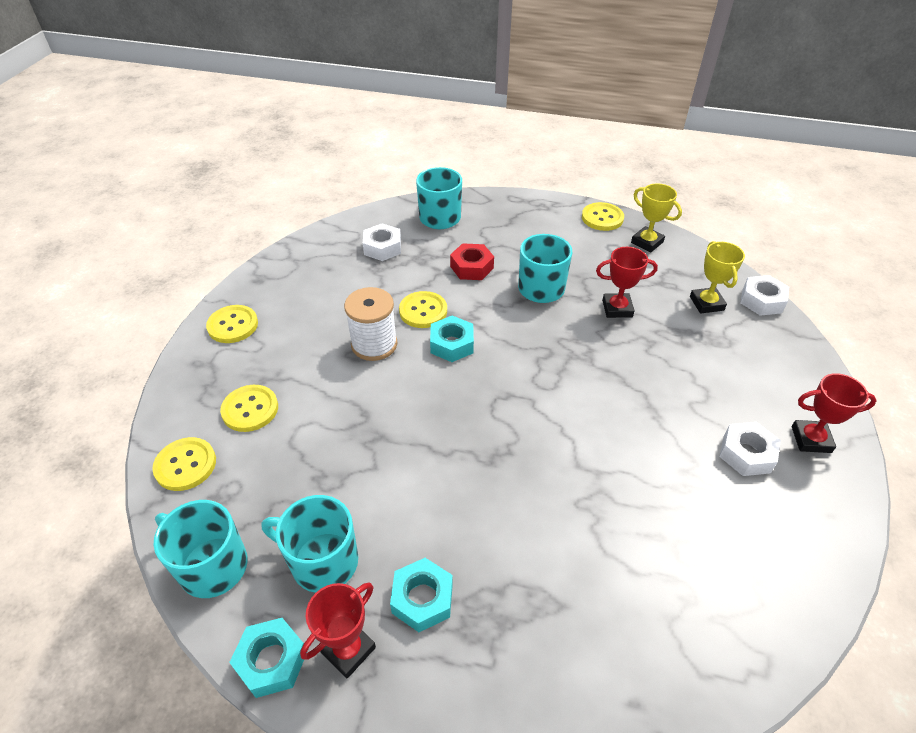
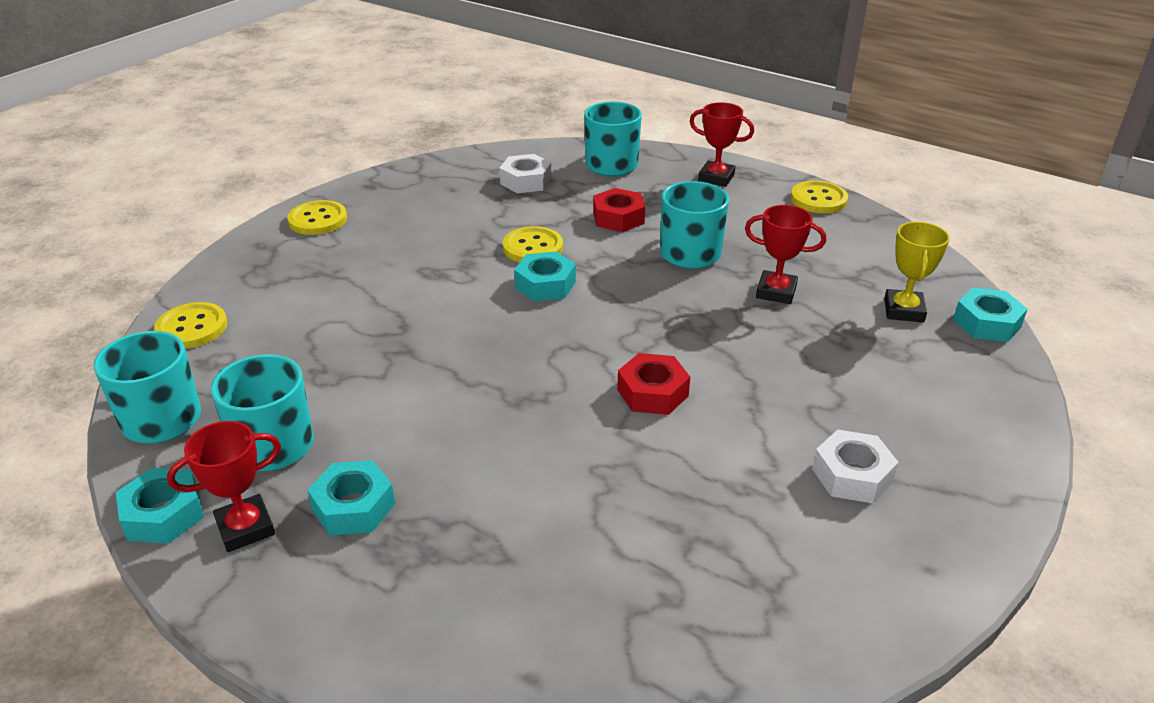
camera: 20 degrees right, 10 degrees down
yellow button [220,385,278,432] -> none
white spool [344,287,397,361] -> none
yellow trophy [631,184,682,252] -> none
white nut [740,275,789,316] -> turquoise nut [953,287,1028,342]
red trophy [792,373,877,453] -> red trophy moved to [690,102,754,187]
none -> red nut [617,353,690,415]

